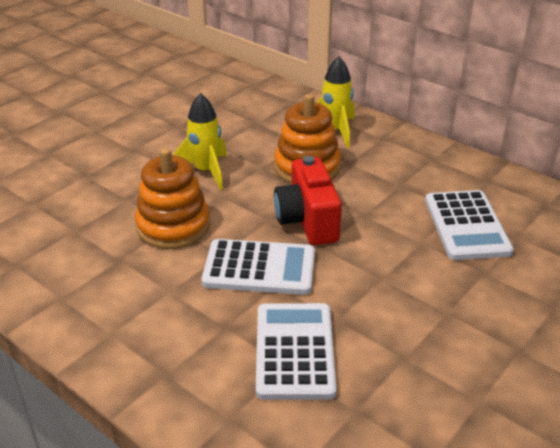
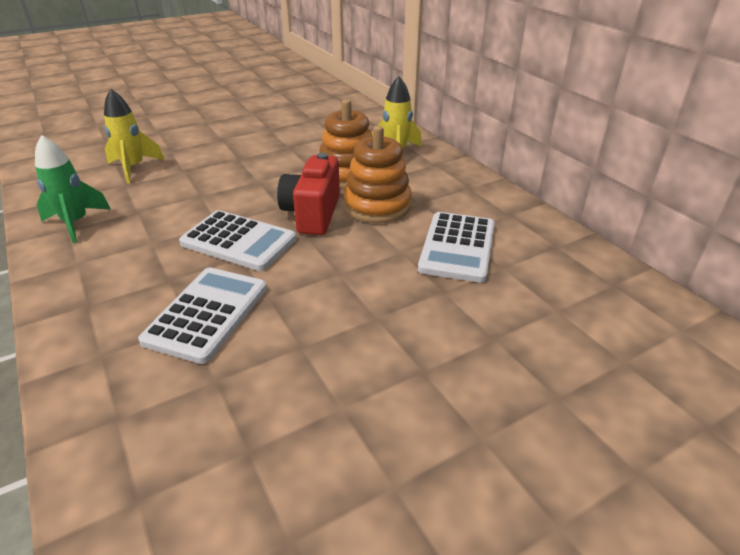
camera: 20 degrees right, 0 degrees up
orange stacking toy [135,148,210,249] -> orange stacking toy moved to [344,126,412,223]
yellow rocket [173,93,227,190] -> yellow rocket moved to [104,89,165,183]
none -> green rocket [35,135,111,243]

